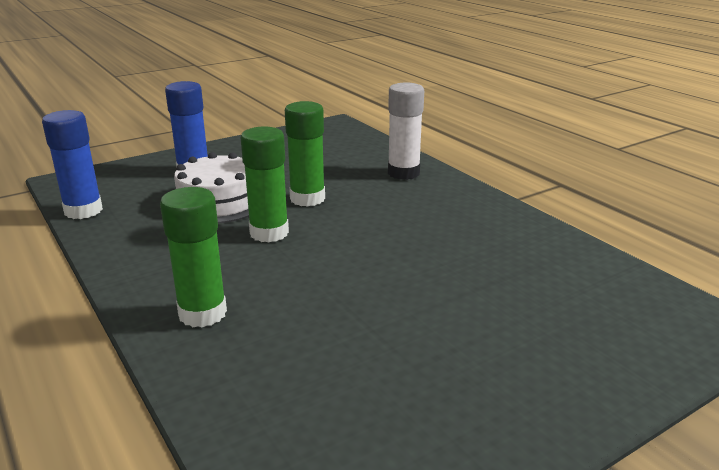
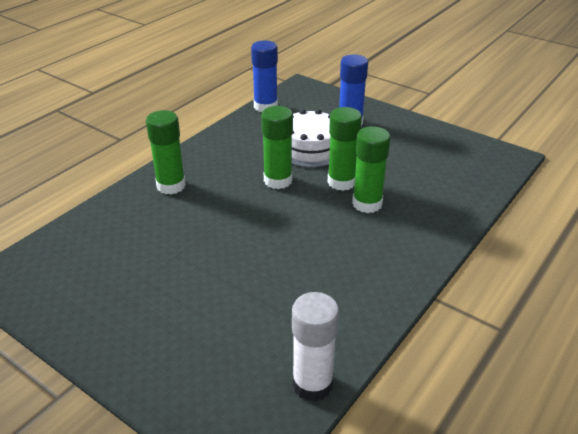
camera: 70 degrees right, 10 degrees up
white glue stick [388,82,424,180] -> white glue stick moved to [292,292,339,402]
none -> green glue stick [352,126,390,213]

